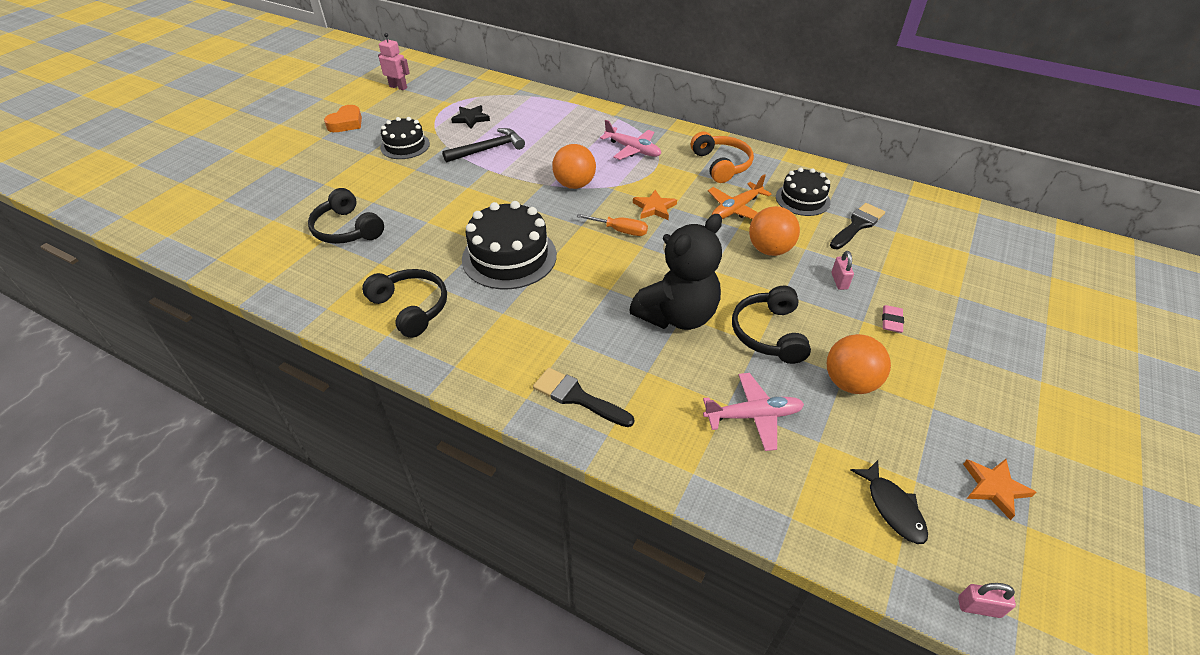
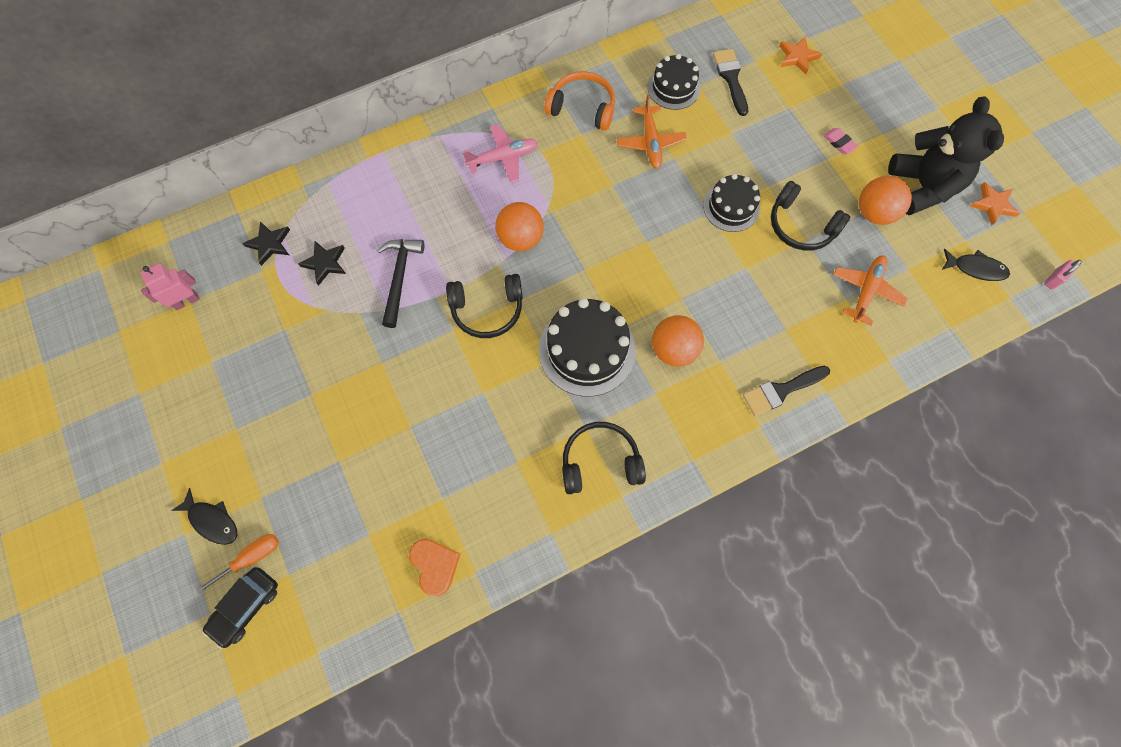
camera: 55 degrees left, 25 degrees up
black headphones [308,188,384,244] -> black headphones moved to [446,274,523,338]
orange heart [324,105,362,132] -> orange heart moved to [409,539,460,596]
black cake [380,117,430,159] -> black cake moved to [703,174,760,232]
orange screwdriver [577,214,648,236] -> orange screwdriver moved to [196,534,279,594]
black teddy bear [629,214,722,330] -> black teddy bear moved to [888,96,1004,215]
orange star [633,190,677,220] -> orange star moved to [779,36,822,74]
pink plane [703,373,804,451] -> orange plane [833,255,907,325]
orange ball [749,206,800,256] -> orange ball moved to [652,315,704,366]
pink padlock [831,251,854,290] -> none
none -> black fish [171,488,237,545]
none -> black car [202,567,278,649]
none -> black star [242,221,290,266]

